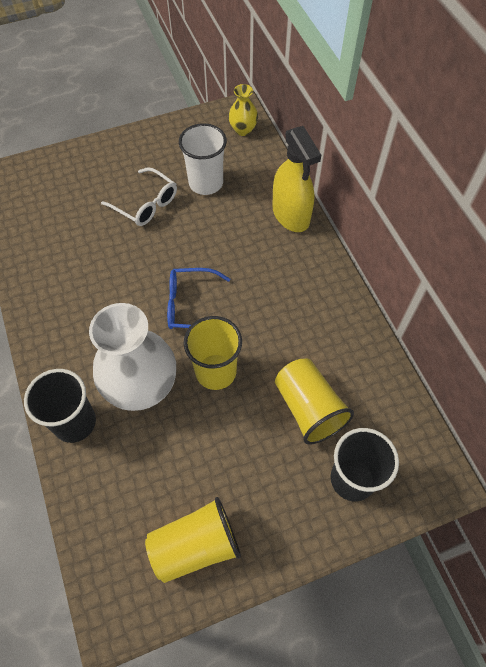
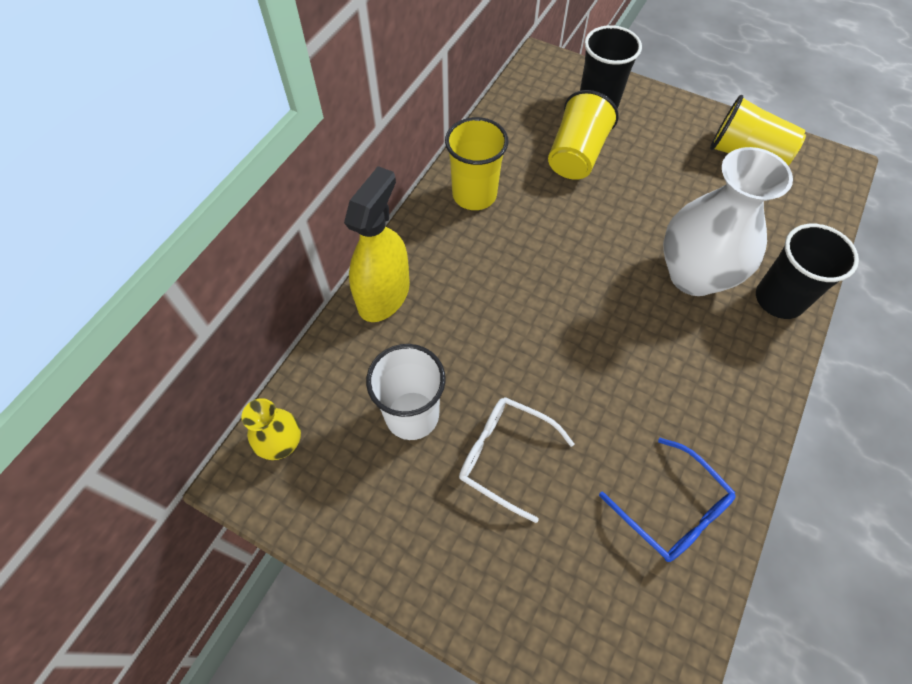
camera: 130 degrees left, 0 degrees up
white glasses [101,167,177,226] -> white glasses turned 60 degrees counterclockwise [459,397,574,523]
blue glasses [167,268,230,329] -> blue glasses moved to [599,438,736,562]
yellow cup [184,316,242,390] -> yellow cup moved to [445,117,508,210]

